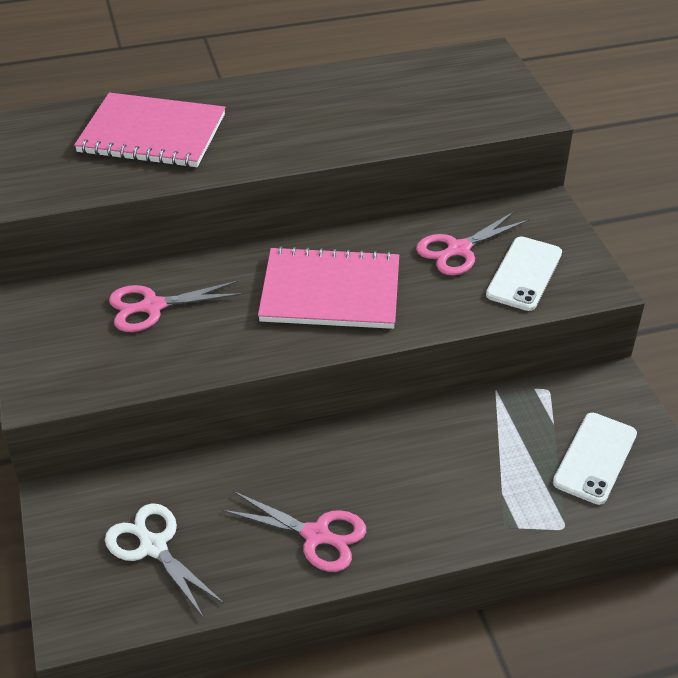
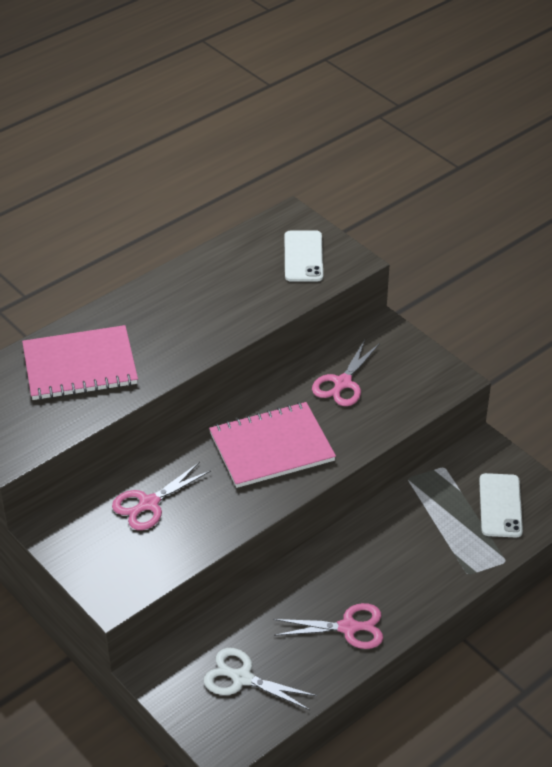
camera: 25 degrees left, 0 degrees up
white phone [486,236,562,311] -> white phone moved to [285,230,323,282]

